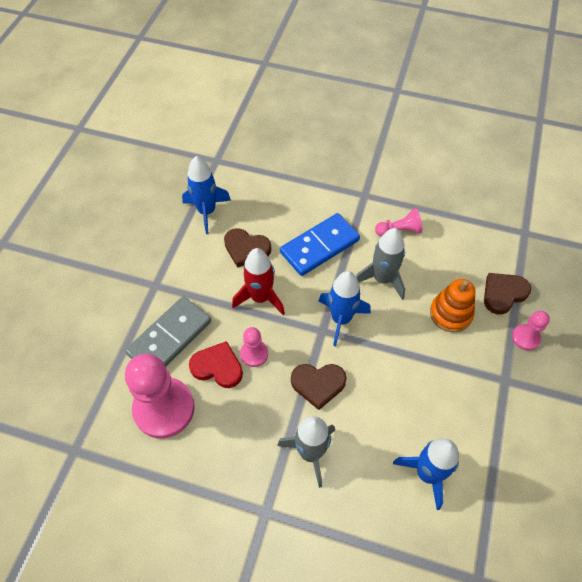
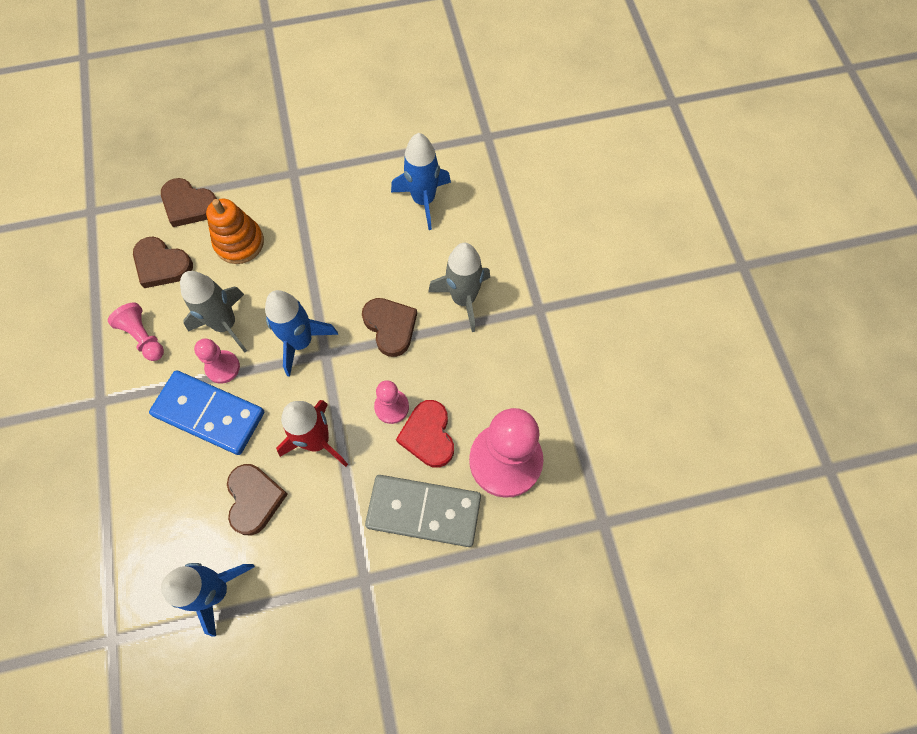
camera: 120 degrees left, 10 degrees up
pink pawn [512,311,550,351] -> pink pawn moved to [194,338,240,384]
none -> brown heart [133,237,193,288]

